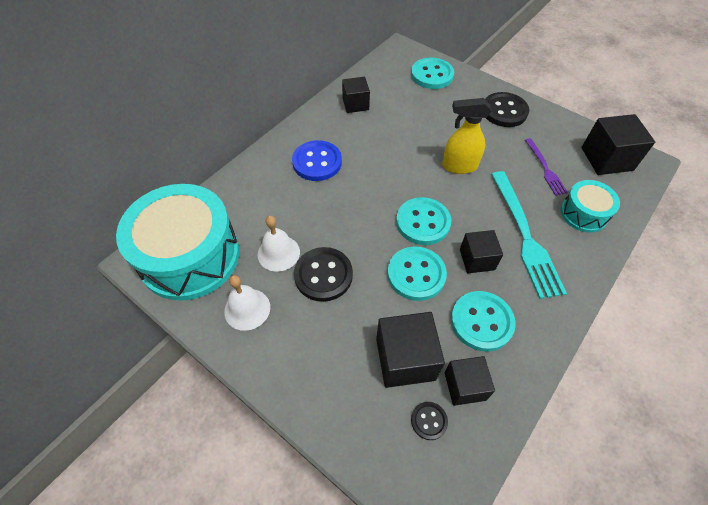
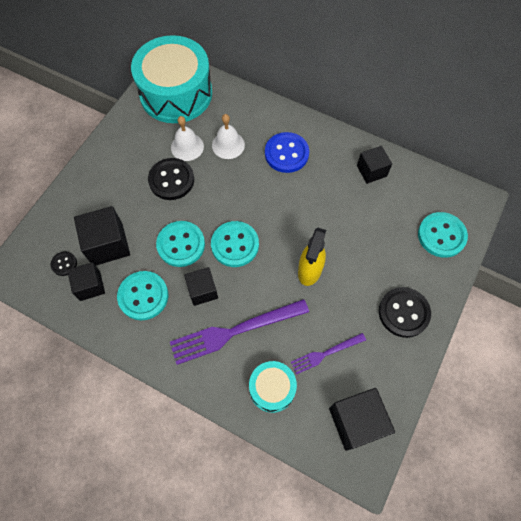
camera: 80 degrees right, 10 degrees up
white bell [224,275,270,331] -> white bell moved to [212,114,245,159]
yellow spray bottle [442,98,491,174] -> yellow spray bottle turned 150 degrees counterclockwise [298,227,326,286]
turquoise fork [491,171,567,299] -> purple fork [170,299,309,365]

